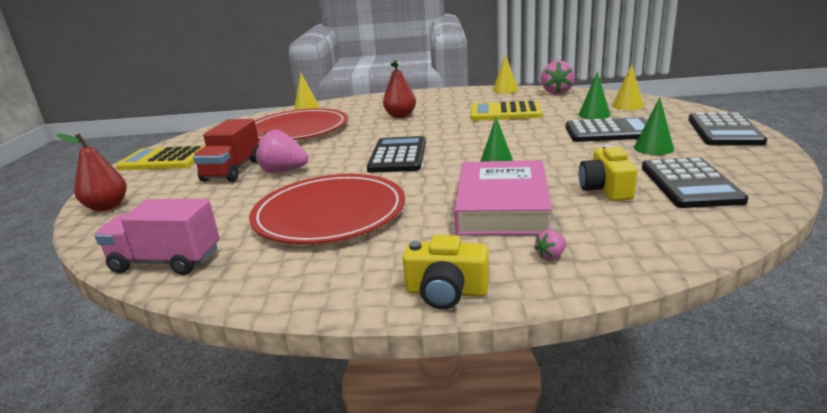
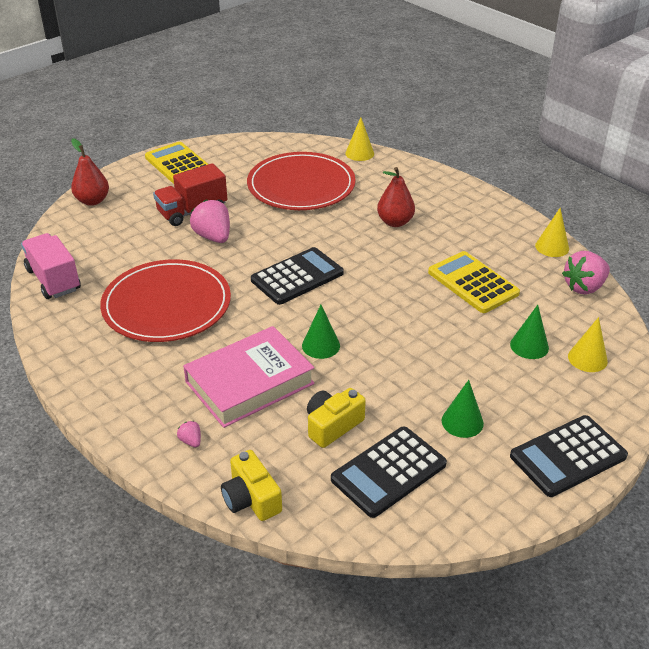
camera: 45 degrees right, 15 degrees up
yellow camera [402,235,489,309] -> yellow camera moved to [221,450,282,521]
pink strawberry [534,230,567,260] -> pink strawberry turned 45 degrees clockwise [177,421,201,447]
black calculator [566,117,647,142] -> none

